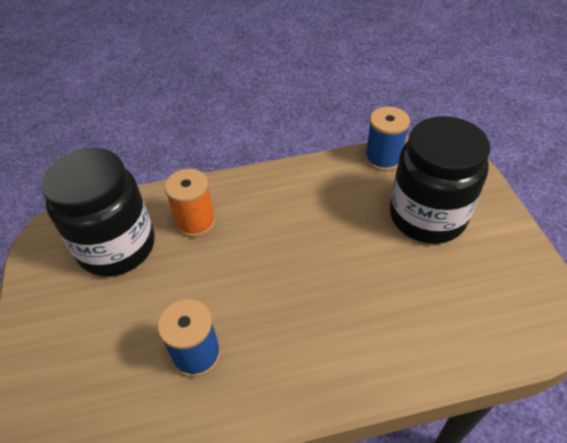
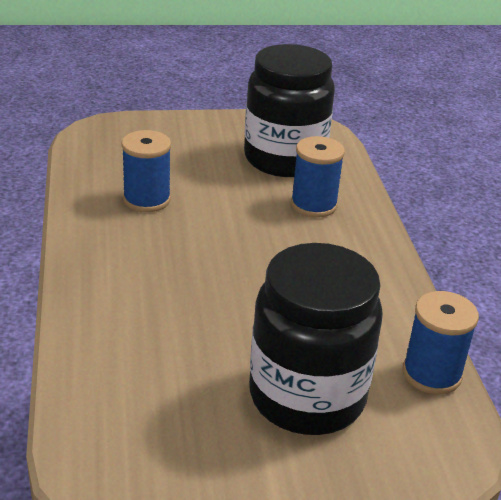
camera: 90 degrees right, 15 degrees down
orange spool [164,169,216,238] -> blue spool [291,136,345,218]

